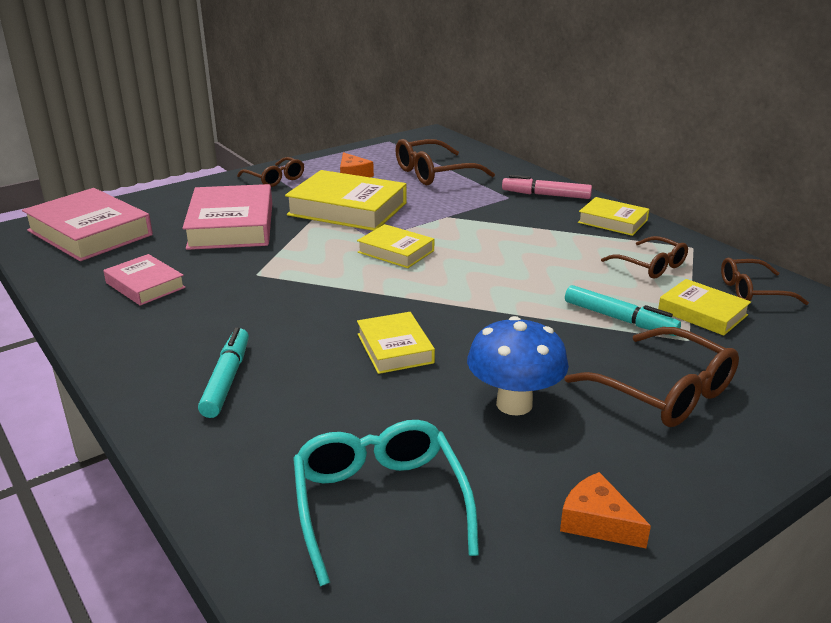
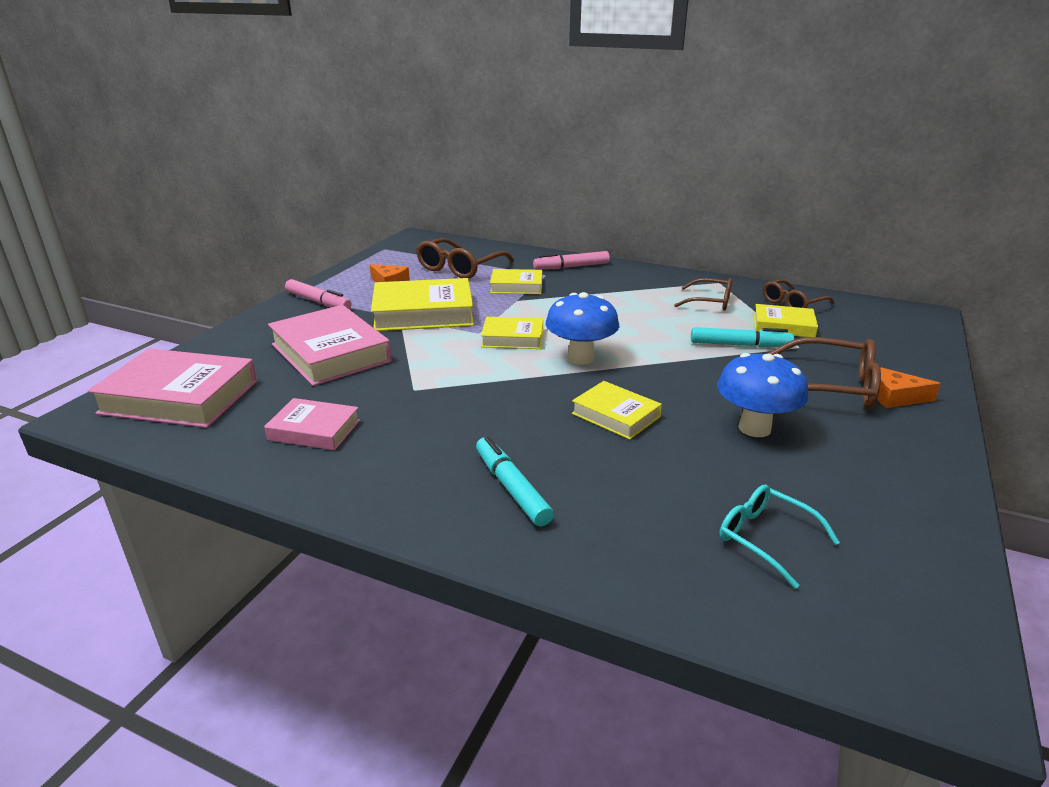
camera: 30 degrees left, 0 degrees up
brown glasses [237,157,304,187] -> pink marker [285,279,352,309]
turquoise glasses [293,420,479,586] -> turquoise glasses [719,485,840,589], size x0.64
orange cheese [560,472,651,548] -> orange cheese moved to [877,367,941,408]
yellow book [578,197,649,236] -> yellow book moved to [490,269,542,294]
none -> blue mushroom [546,292,619,365]

